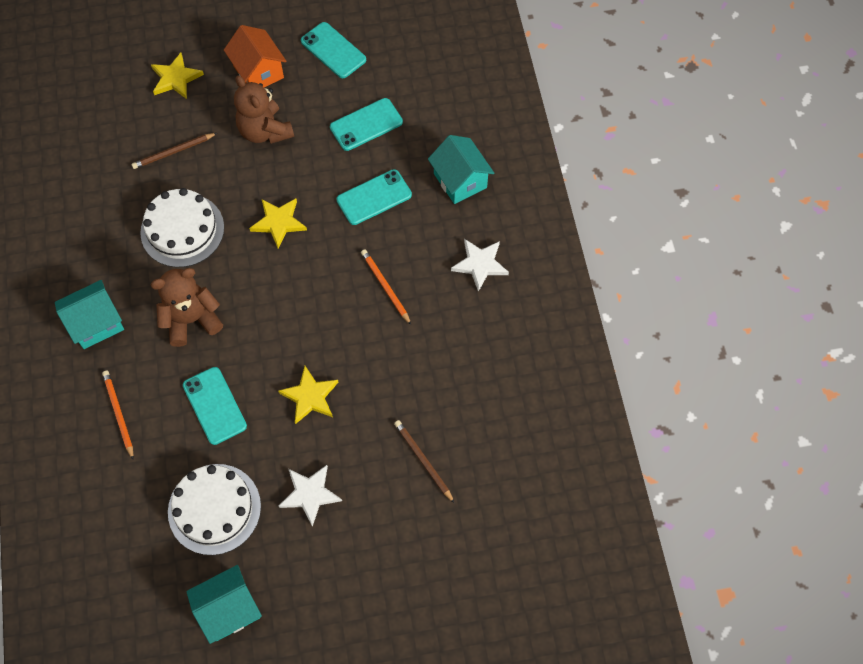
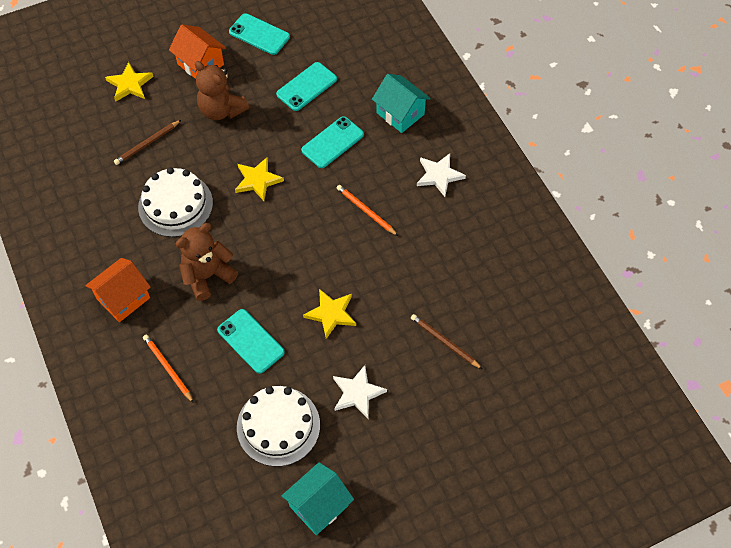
camera: 15 degrees left, 5 degrees down
turquoise house [55,280,124,349] -> orange house [85,258,151,322]

